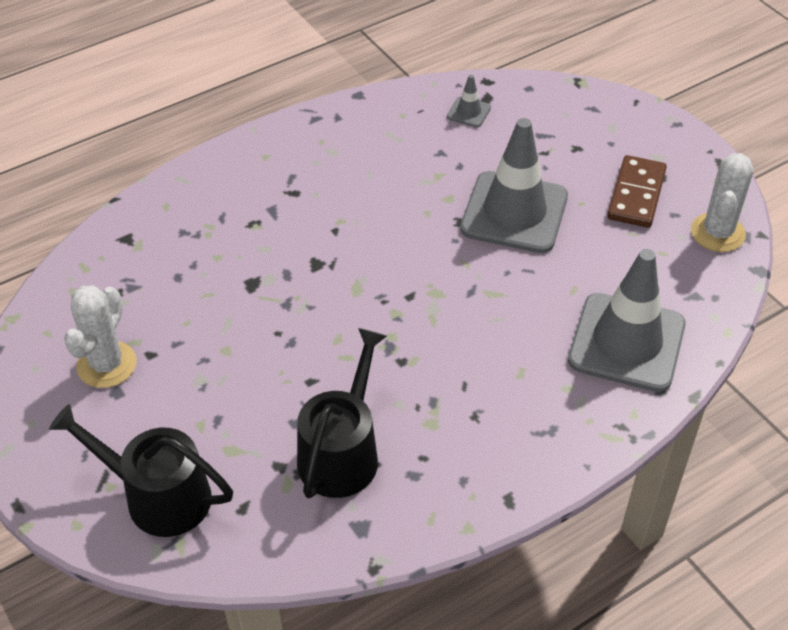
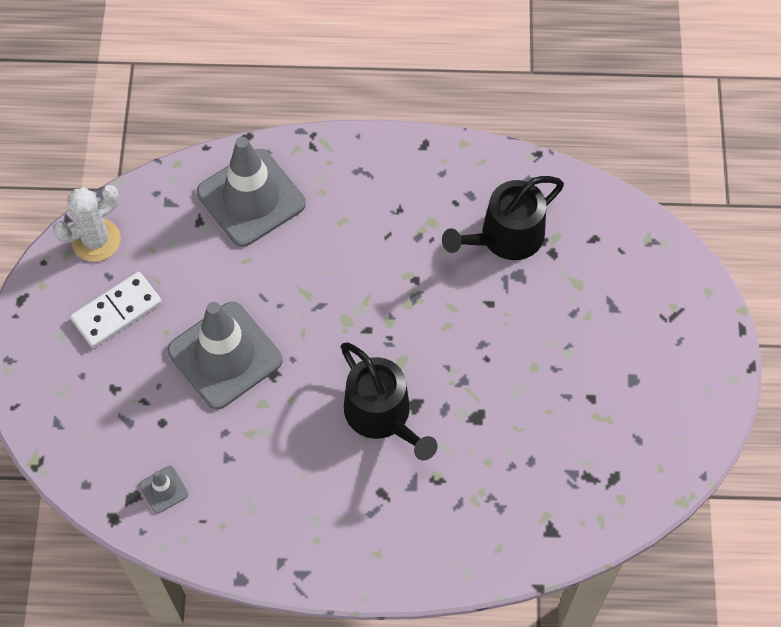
camera: 145 degrees left, 15 degrees up
black watering can [49,404,233,537] -> black watering can moved to [341,342,437,461]
white cactus [64,285,137,388] -> none
brown domino [607,155,667,228] -> white domino [70,272,162,348]

